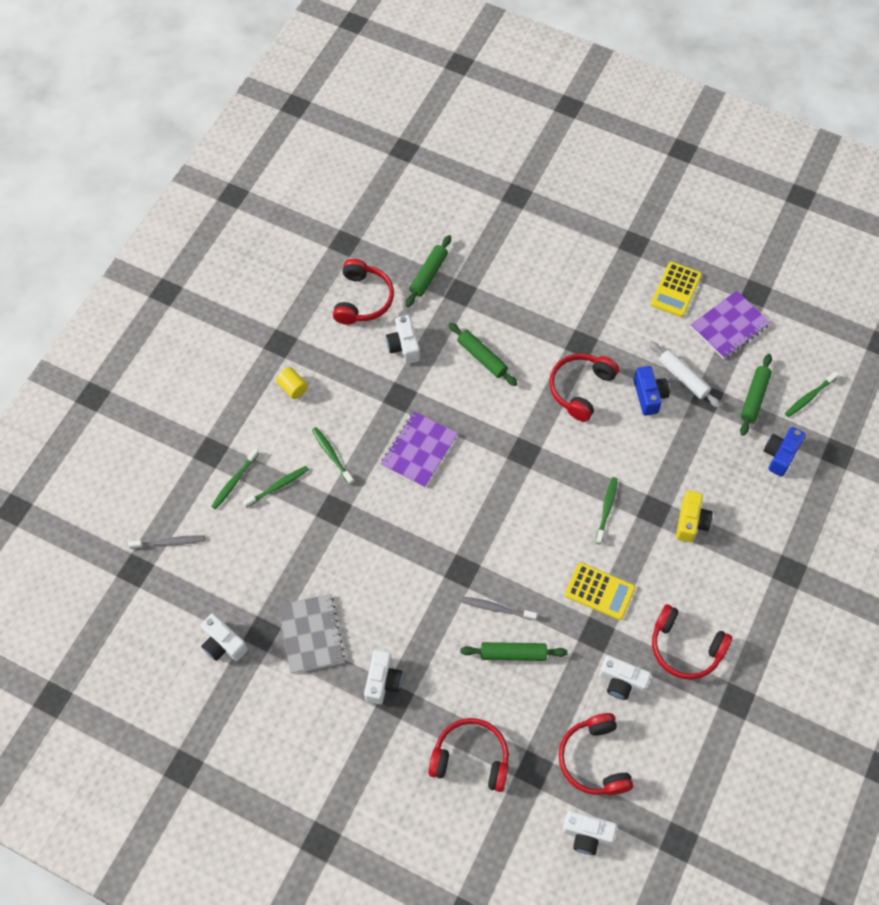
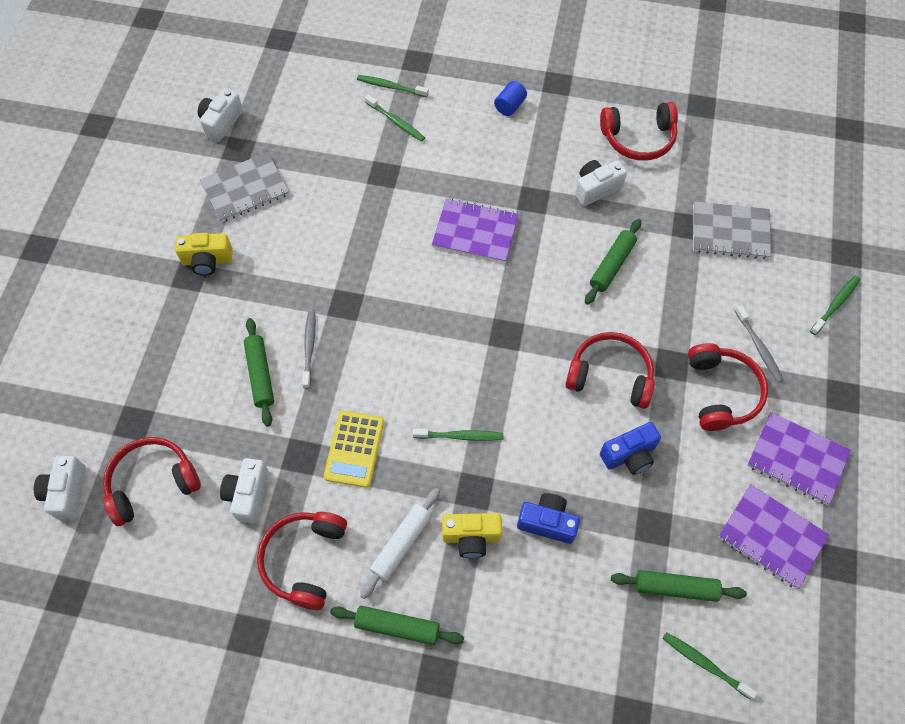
camera: 75 degrees right, 0 degrees up
grey toothbrush [128,536,205,549] -> grey toothbrush moved to [735,305,784,382]
yellow cylinder [276,367,308,399] -> blue cylinder [494,81,527,116]
green toothbrush [312,427,354,485] -> green toothbrush moved to [810,276,860,335]
white camera [364,650,402,704] -> yellow camera [175,233,233,276]
green rolling pin [406,235,451,307] -> green rolling pin moved to [330,606,464,645]
red headphones [428,718,509,792] -> red headphones moved to [688,343,768,431]
white rolling pin [649,341,721,408] -> white rolling pin moved to [360,488,440,599]
yellow calculator [651,262,702,317] -> purple notebook [747,412,851,505]
blue camera [764,427,806,477] -> blue camera moved to [517,493,580,544]
none -> grey notebook [693,201,771,259]

